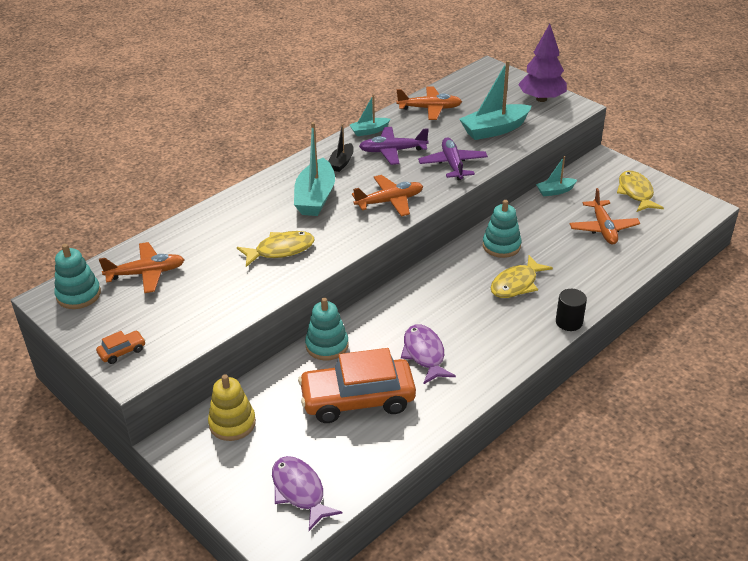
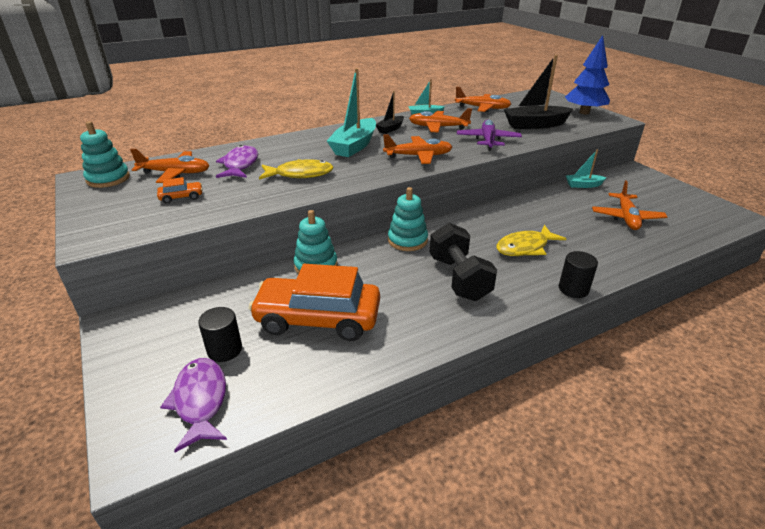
camera: 15 degrees right, 5 degrees down
orange car [96,331,145,364] -> orange car moved to [157,177,203,204]
yellow stacking toy [208,374,256,441] -> none
purple plane [359,127,429,165] -> orange plane [409,108,472,133]
purple fish [401,324,456,385] -> purple fish moved to [216,145,258,178]
turquoise boat [459,61,532,140] -> black boat [504,55,573,129]
turquoise stacking toy [483,200,521,258] -> turquoise stacking toy moved to [388,187,428,251]
purple tree [518,24,567,102] -> blue tree [565,35,610,114]
yellow fish [617,171,664,212] -> none
none -> black cylinder [198,307,242,362]
none -> black dumbbell [430,223,497,301]

